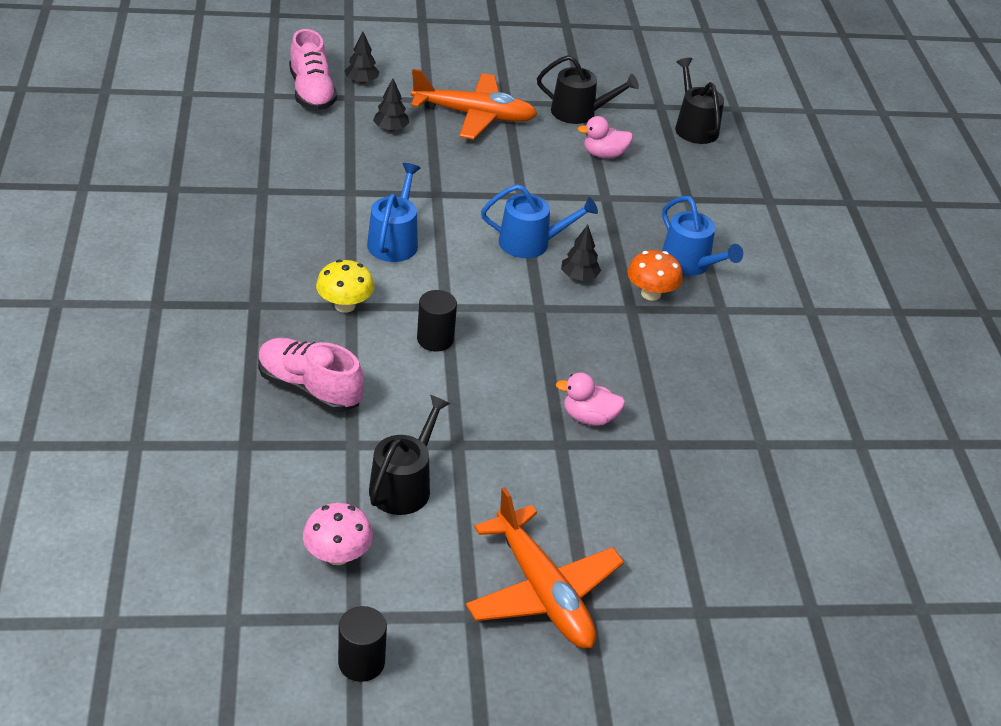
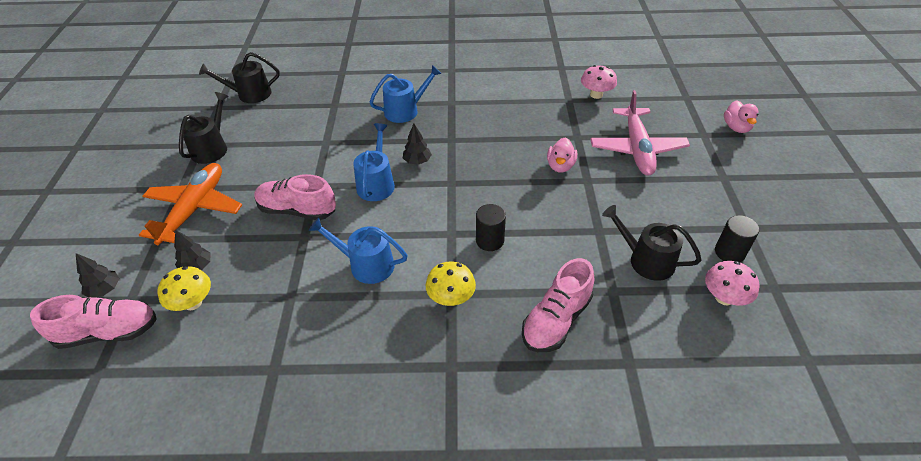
camera: 80 degrees left, 5 degrees up
black cylinder [338,606,387,682] -> black cylinder moved to [715,215,759,262]
orange plane [466,487,624,648] -> none
pink duck [578,116,633,158] -> pink duck moved to [724,100,758,133]
orange mushroom [627,250,683,301] -> none
none -> yellow mushroom [158,266,211,311]
none -> pink shoe [254,174,336,220]
none -> pink mushroom [581,65,617,99]
none -> pink plane [590,90,690,176]

